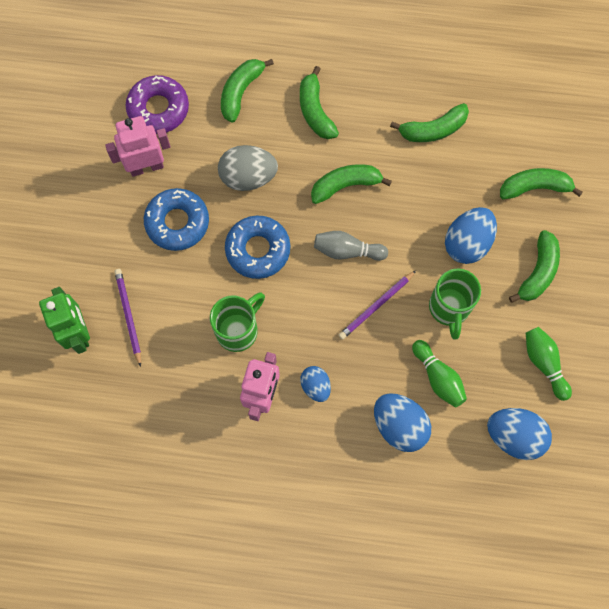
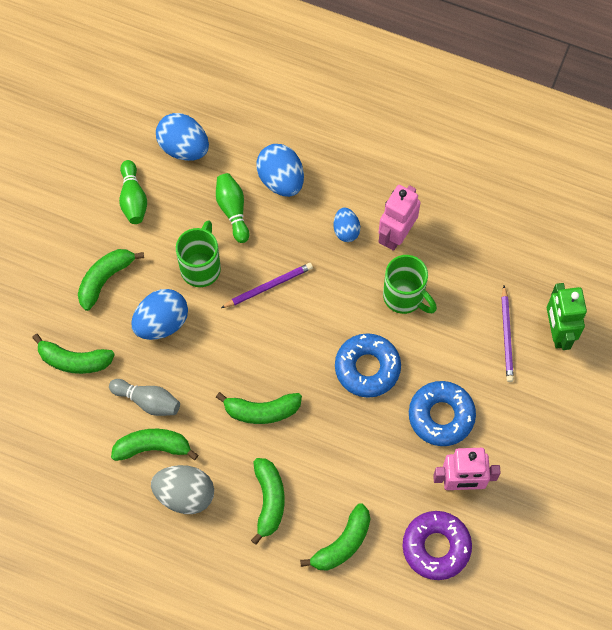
camera: 165 degrees left, 5 degrees down
green mug [210,292,265,352] -> green mug turned 105 degrees counterclockwise [383,255,437,314]
grey egg [218,145,278,191] -> grey egg moved to [151,465,214,514]
grey bowling pin [314,231,388,261] -> grey bowling pin moved to [109,379,180,416]

